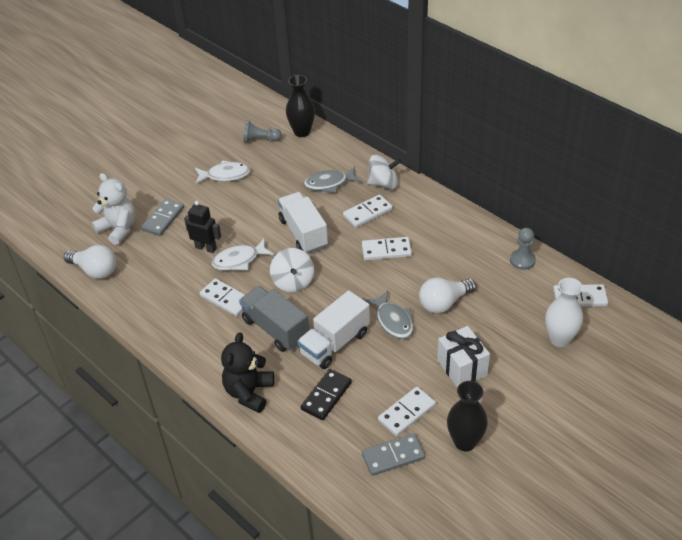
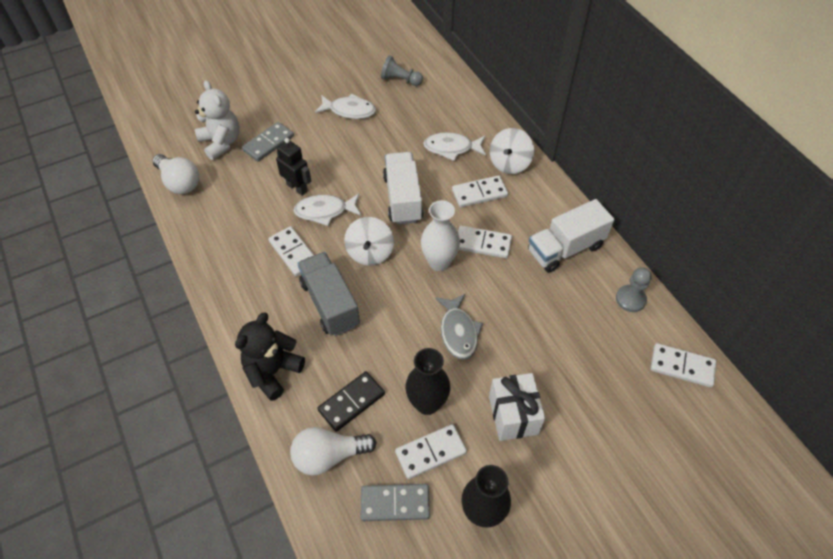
camera: 15 degrees right, 10 degrees up
black vase [286,75,315,137] -> black vase moved to [405,348,450,415]
white truck [297,290,370,369] -> white truck moved to [528,199,614,273]
grey fish [304,166,362,193] -> white fish [423,132,486,161]
white spinning top [367,155,401,189] -> white spinning top turned 105 degrees clockwise [490,128,534,174]
white light bulb [419,278,476,313] -> white light bulb moved to [290,427,377,475]
white vase [545,278,583,347] -> white vase moved to [421,200,460,271]

